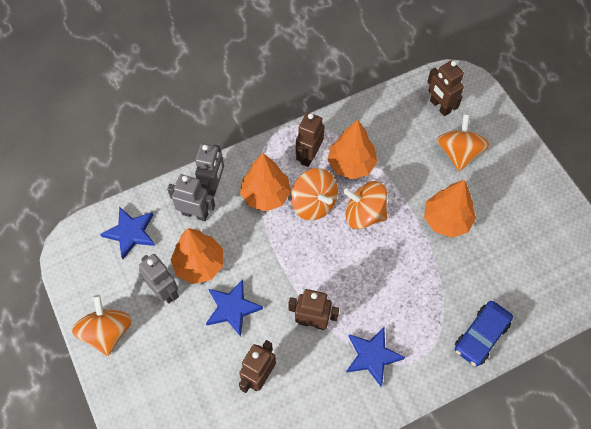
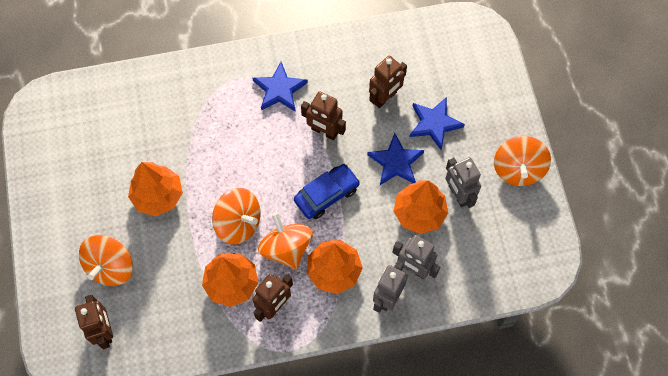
camera: 165 degrees left, 5 degrees up
blue star [100,207,155,259] -> blue star moved to [409,97,465,150]
blue car [455,301,513,366] -> blue car moved to [294,164,360,219]

